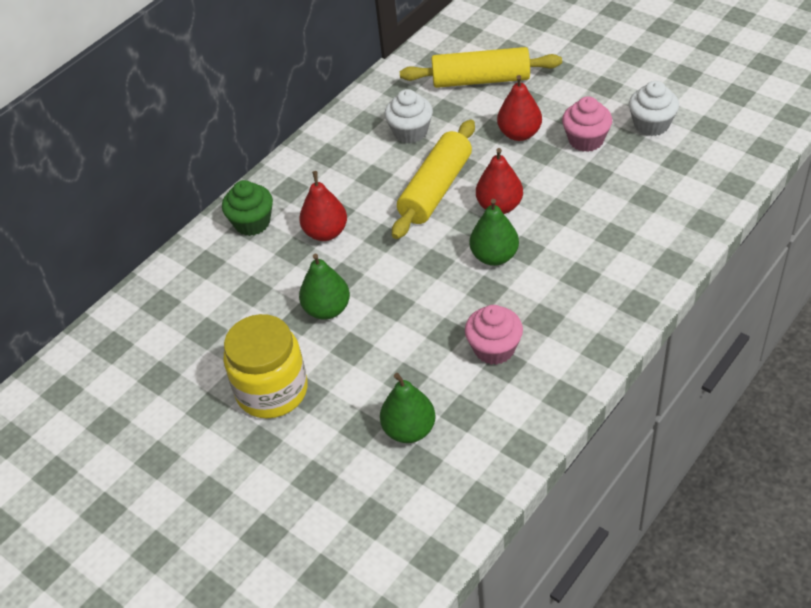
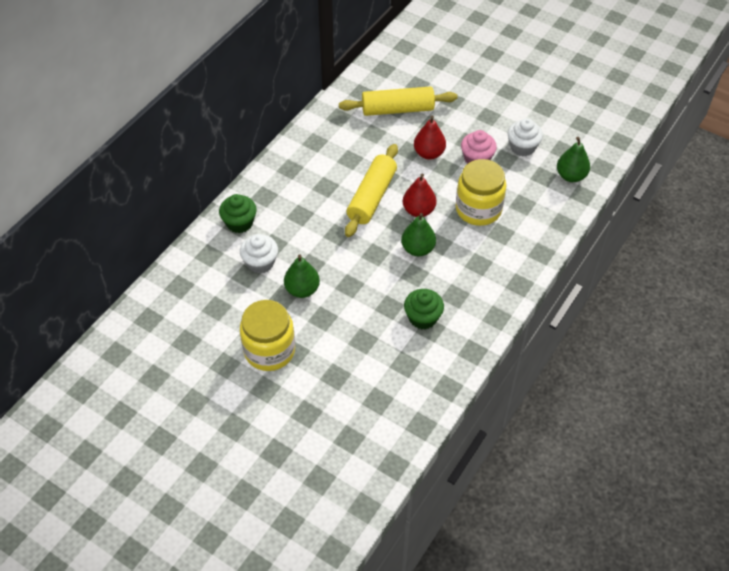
camera: 10 degrees left, 5 degrees up
red pear [299,171,347,241] -> none
green pear [380,373,435,443] -> green pear moved to [557,137,590,182]
white cupcake [385,89,433,143] -> white cupcake moved to [240,234,278,273]
pink cupcake [465,305,523,365] -> green cupcake [404,289,444,329]
none -> yellow jar [456,159,506,226]

